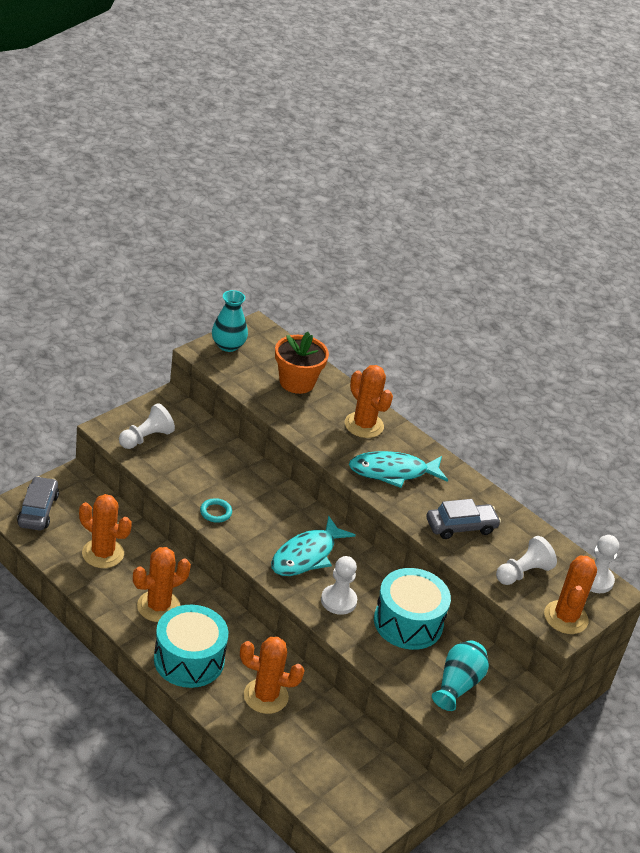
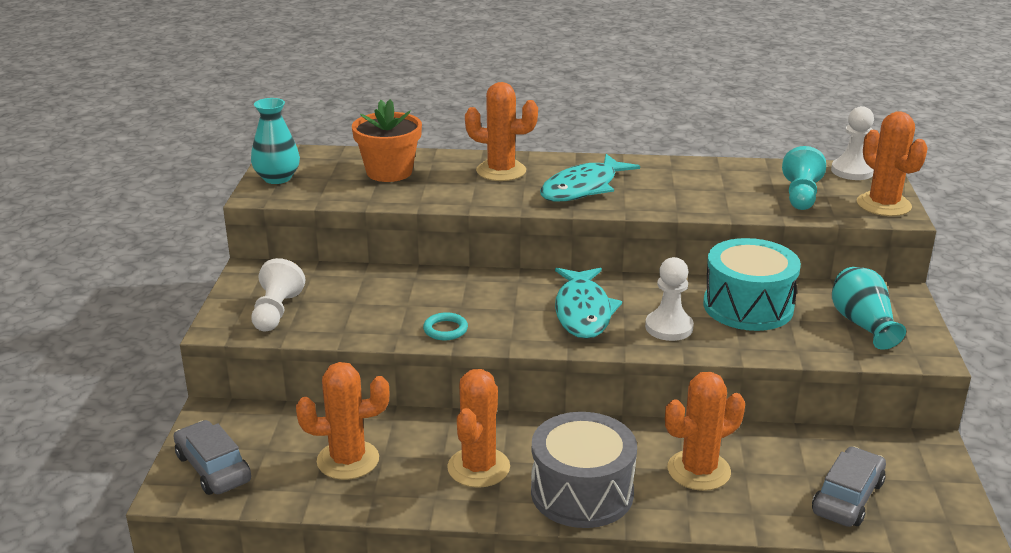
camera: 35 degrees left, 10 degrees down
turquoise drum [154,605,228,688] -> grey drum [531,412,637,528]
grey car [426,499,501,539] -> grey car moved to [812,447,886,527]
white pawn [496,536,557,585] -> turquoise pawn [782,146,826,210]

